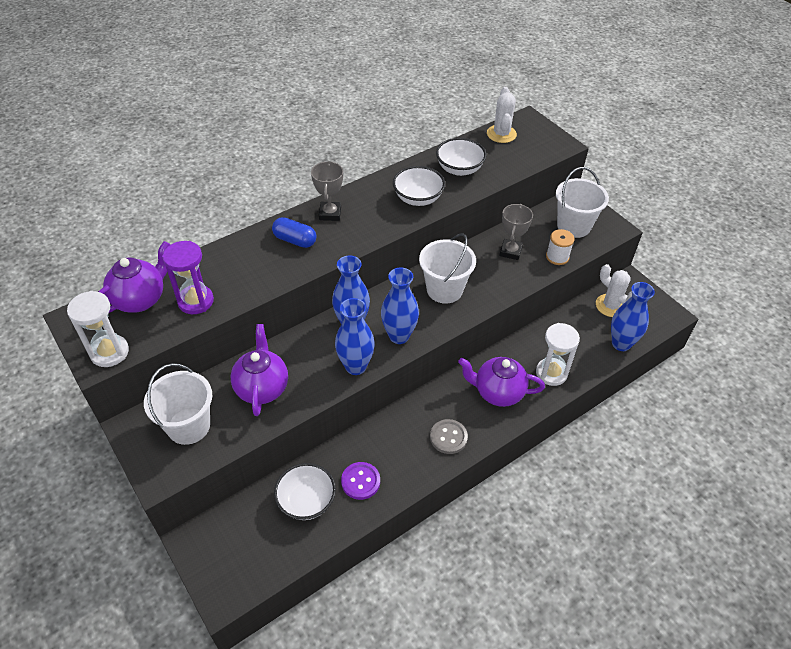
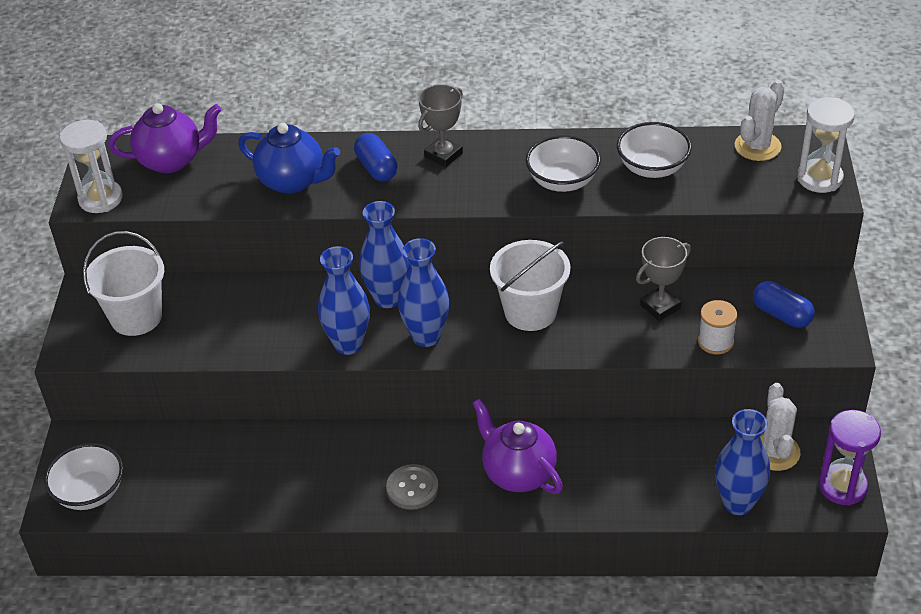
camera: 40 degrees right, 5 degrees down
purple hourglass [162,241,214,314] -> purple hourglass moved to [819,410,881,506]
purple teapot [231,324,288,416] -> none
white bowl [274,463,336,520] -> white bowl moved to [44,443,123,510]
purple button [341,462,380,500] -> none
white hourglass [536,323,580,386] -> white hourglass moved to [797,97,855,193]
white bucket [556,167,609,238] -> blue capsule [753,281,815,328]
none -> blue teapot [238,123,340,194]

